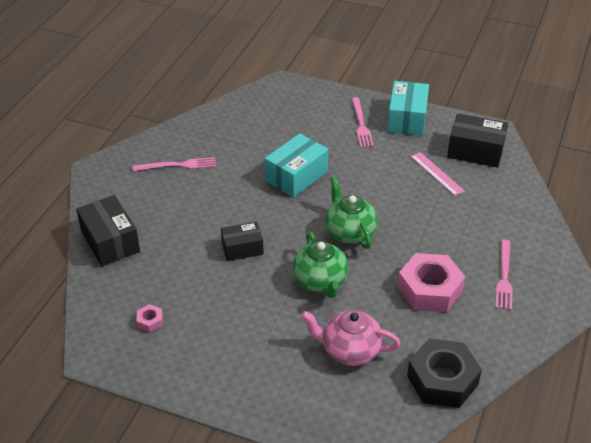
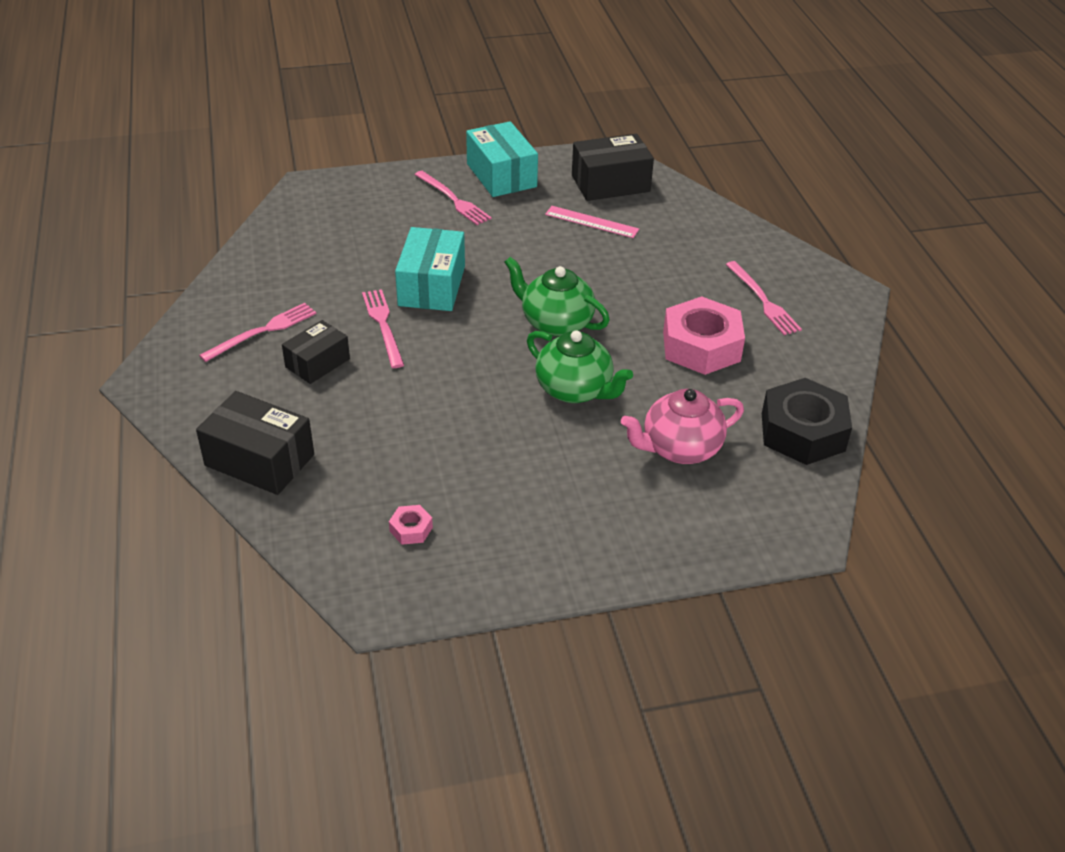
camera: 35 degrees left, 0 degrees up
black box [221,222,264,261] -> black box moved to [282,320,350,384]
none -> pink fork [362,289,404,368]

